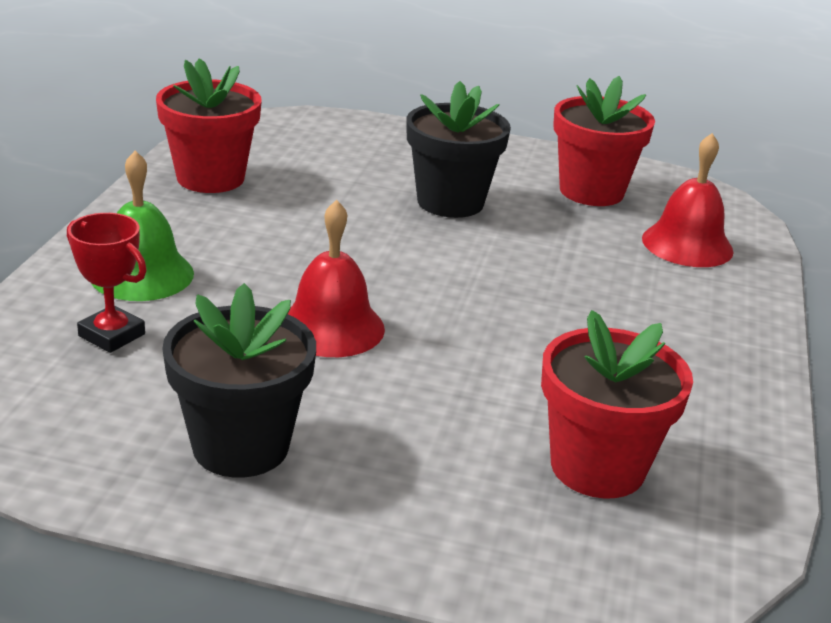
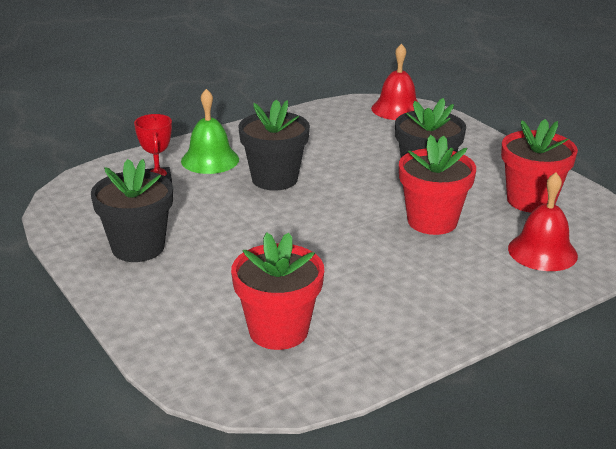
camera: 45 degrees right, 0 degrees up
red flower pot [156,58,262,193] -> red flower pot moved to [399,135,476,235]
red bell [288,200,385,357] -> red bell moved to [371,43,418,120]
none -> black flower pot [238,99,310,191]

